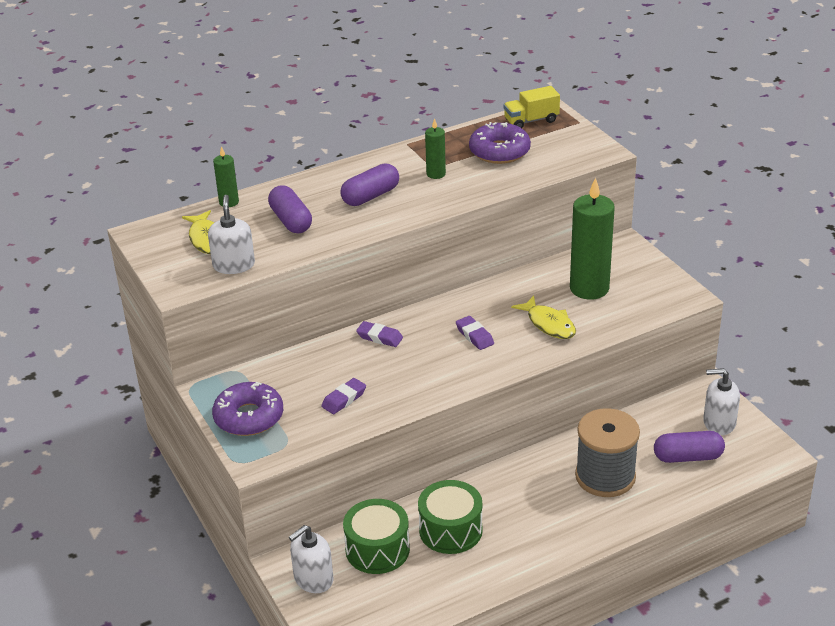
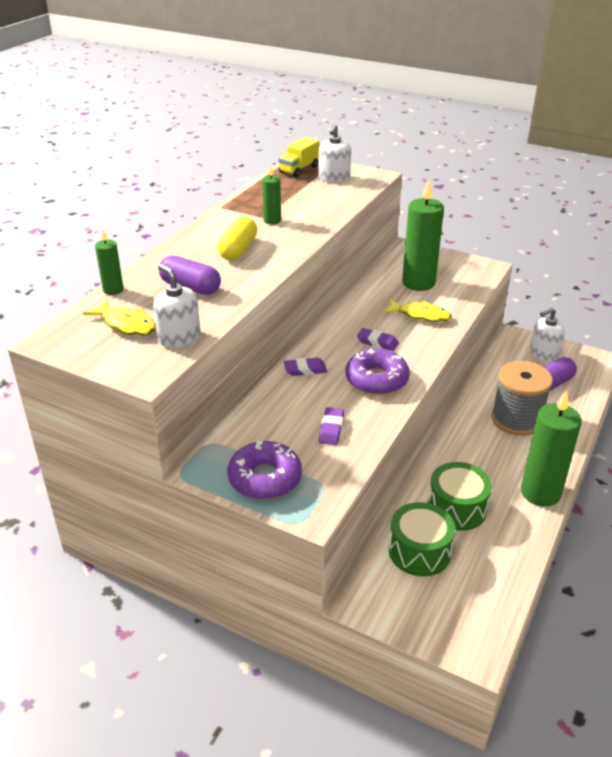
camera: 35 degrees left, 0 degrees up
white soap dispenser [289,525,333,593] -> white soap dispenser moved to [318,124,351,183]
purple capsule [340,163,399,206] -> yellow capsule [218,217,257,260]
purple donut [469,122,531,164] -> purple donut moved to [346,349,410,395]
none -> green candle [521,390,582,507]

